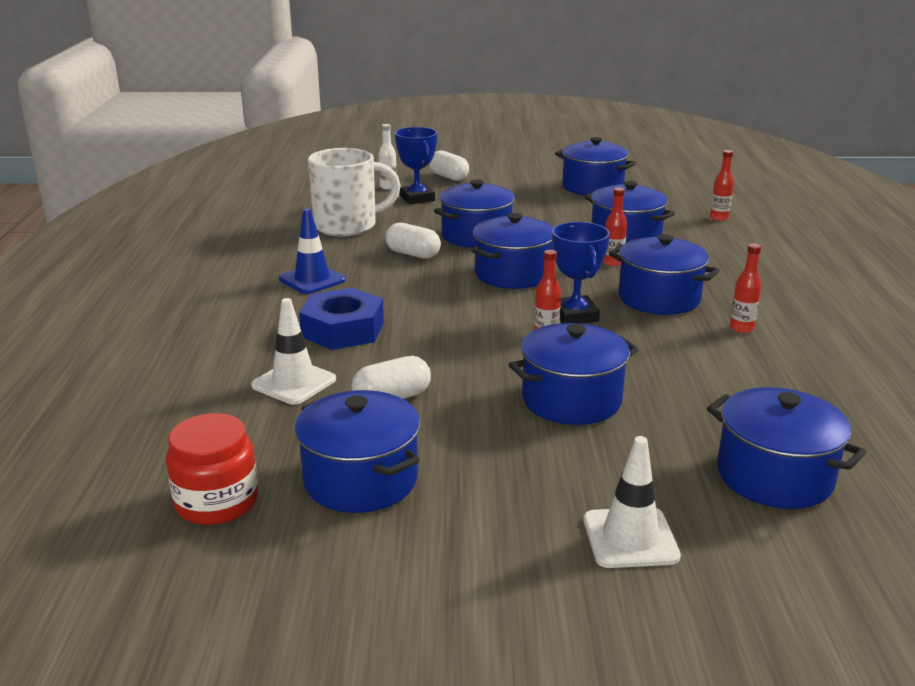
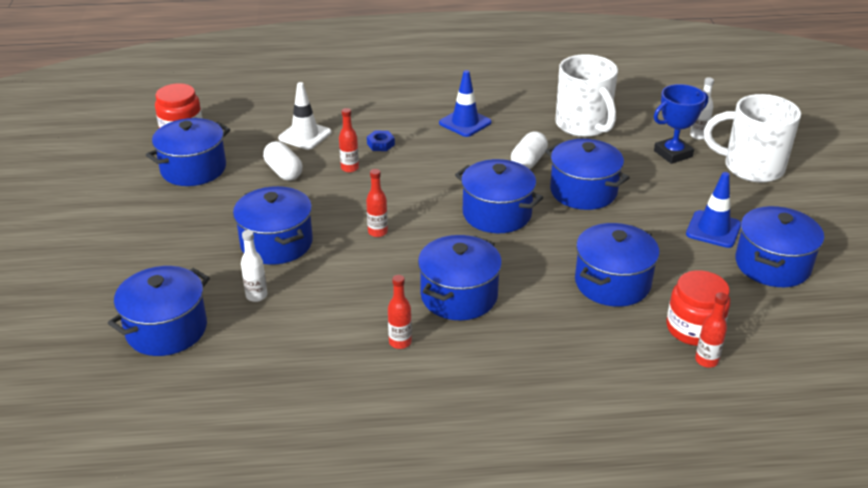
camera: 85 degrees right, 10 degrees up
blue nut [299,288,384,350] -> blue nut [367,130,395,151], size x0.45
white capsule [429,151,469,181] -> white mug [704,94,801,183]
blue trophy [552,222,610,324] -> none
white traffic cone [583,436,681,568] -> none
red bottle [603,188,627,266] -> red bottle moved to [339,108,359,172]
none -> white bottle [241,230,267,302]
none -> red jar [666,270,730,346]
none -> blue traffic cone [686,172,741,248]

